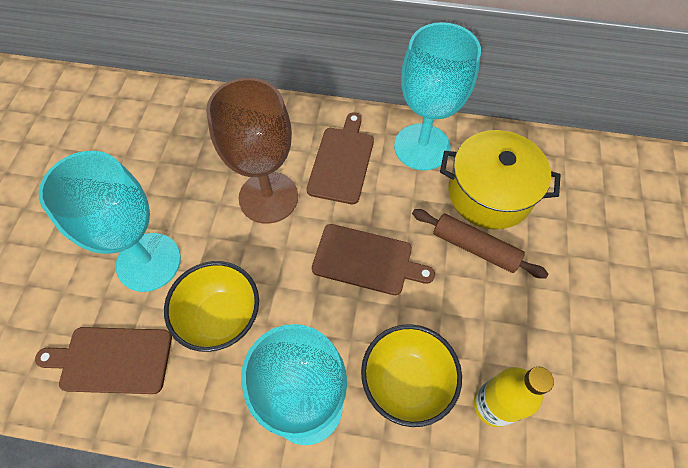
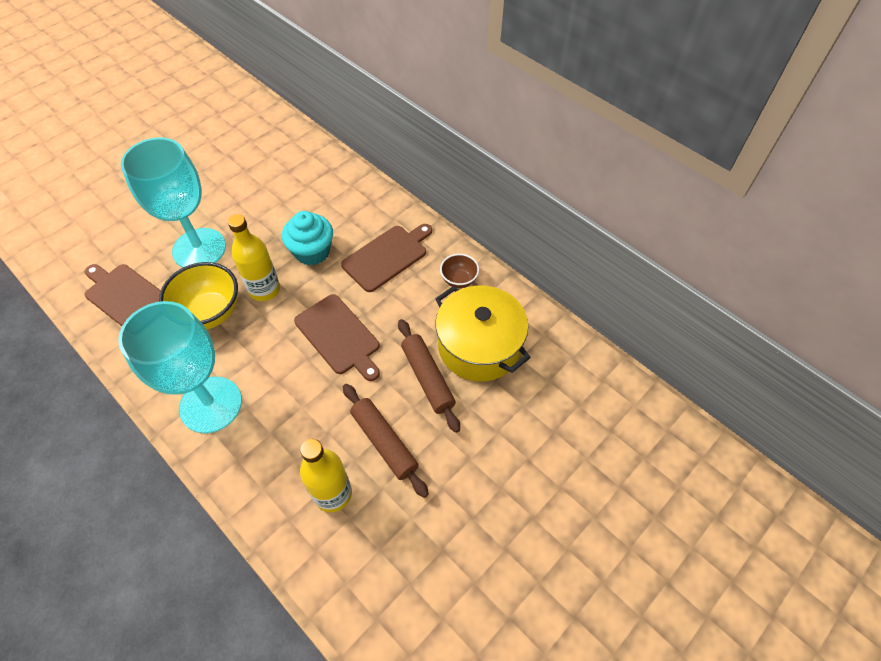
camera: 35 degrees right, 5 degrees down
brown goblet [206,78,298,224] -> turquoise cupcake [282,211,333,265]
yellow bowl [361,324,462,427] -> none
turquoise goblet [394,22,481,171] -> brown bowl [440,254,479,288]
none -> yellow bottle [228,214,280,301]
none -> brown rolling pin [343,384,429,498]

